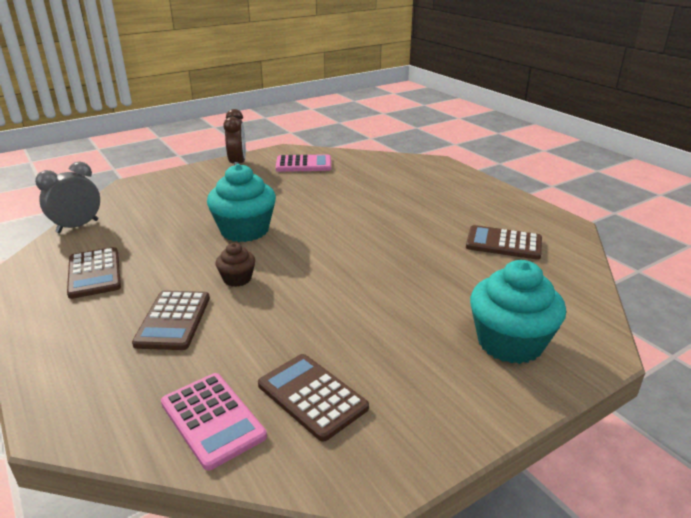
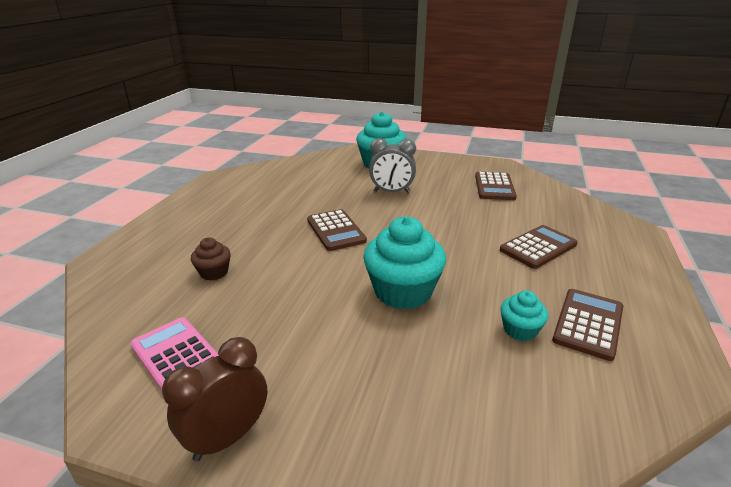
camera: 130 degrees left, 0 degrees up
grey clock [35,162,100,233] -> grey clock moved to [369,138,416,193]
pink calculator [161,373,267,471] -> none
brown cupcake [216,243,255,287] -> brown cupcake moved to [191,237,231,281]
brown calculator [466,225,542,260] -> brown calculator moved to [307,209,367,251]
none -> turquoise cupcake [500,290,548,341]

